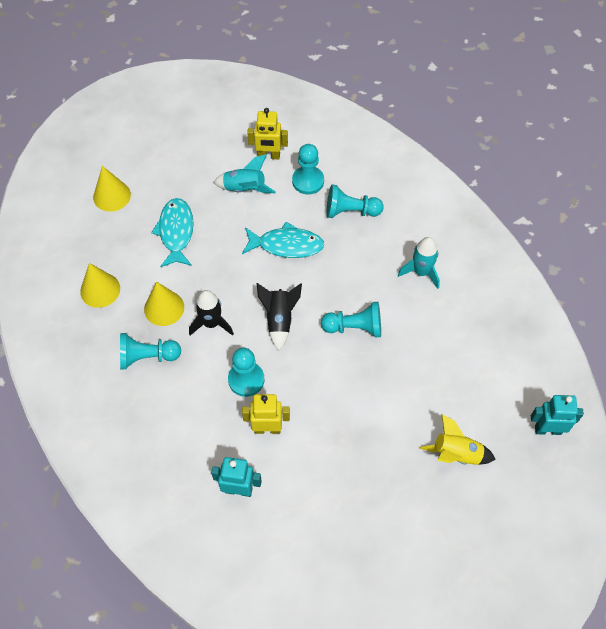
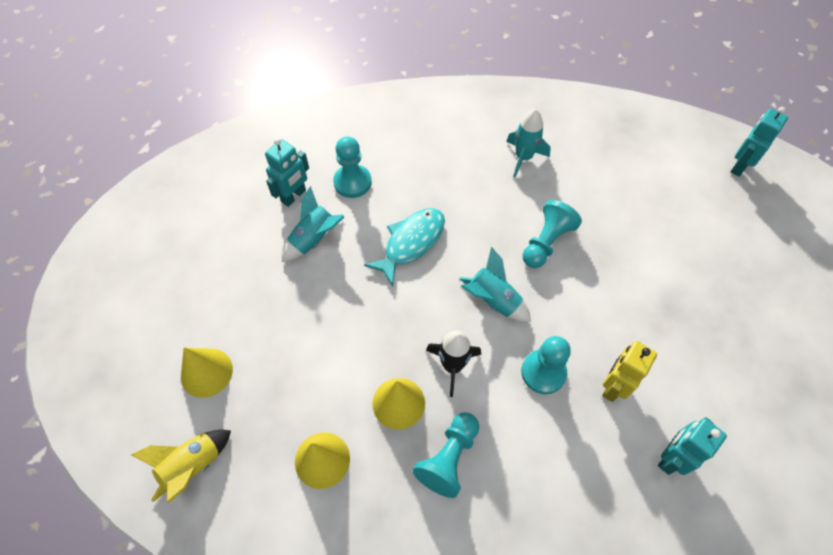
camera: 55 degrees left, 0 degrees up
turquoise fish [151,198,194,267] -> none
yellow robot [247,108,288,159] -> turquoise robot [265,138,309,207]
black rocket [257,283,302,351] -> turquoise rocket [459,247,531,322]
turquoise pawn [326,184,384,218] -> none
yellow rocket [420,414,495,465] -> yellow rocket moved to [131,429,231,503]

